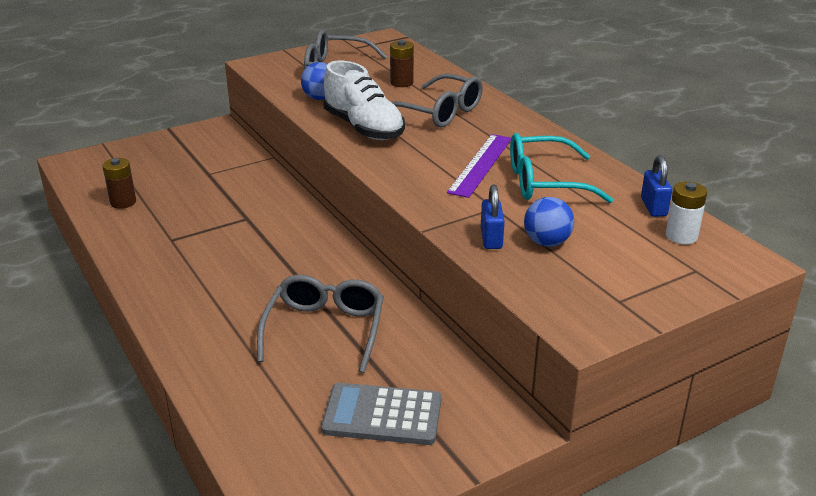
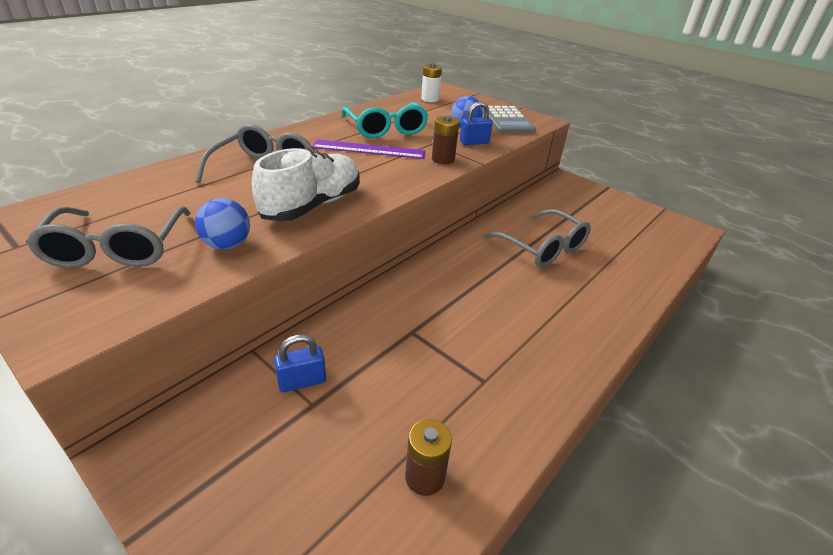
camera: 110 degrees left, 5 degrees up
grey glasses [257,275,384,373] -> grey glasses turned 120 degrees counterclockwise [484,209,591,267]
grey calculator [321,383,441,445] -> grey calculator moved to [482,106,536,133]
brown battery [390,40,414,87] -> brown battery moved to [432,115,459,164]
blue padlock [641,155,672,217] -> blue padlock moved to [274,334,326,392]

